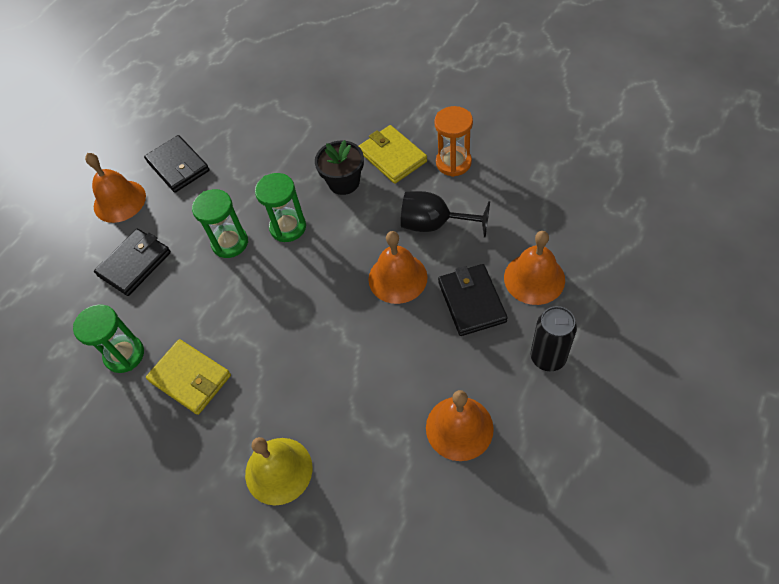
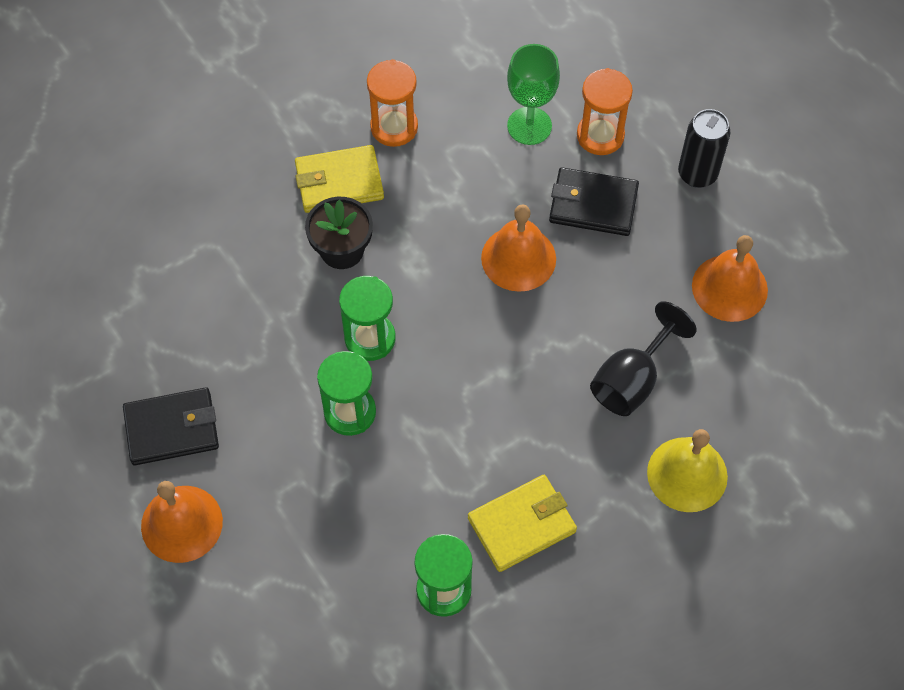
camera: 70 degrees left, 5 degrees up
black wallet [94,229,171,296] -> none
black goblet [401,191,490,238] -> black goblet moved to [590,301,697,416]
orange bell [504,231,565,305] -> orange hourglass [577,68,633,155]
none -> green goblet [507,44,560,145]

